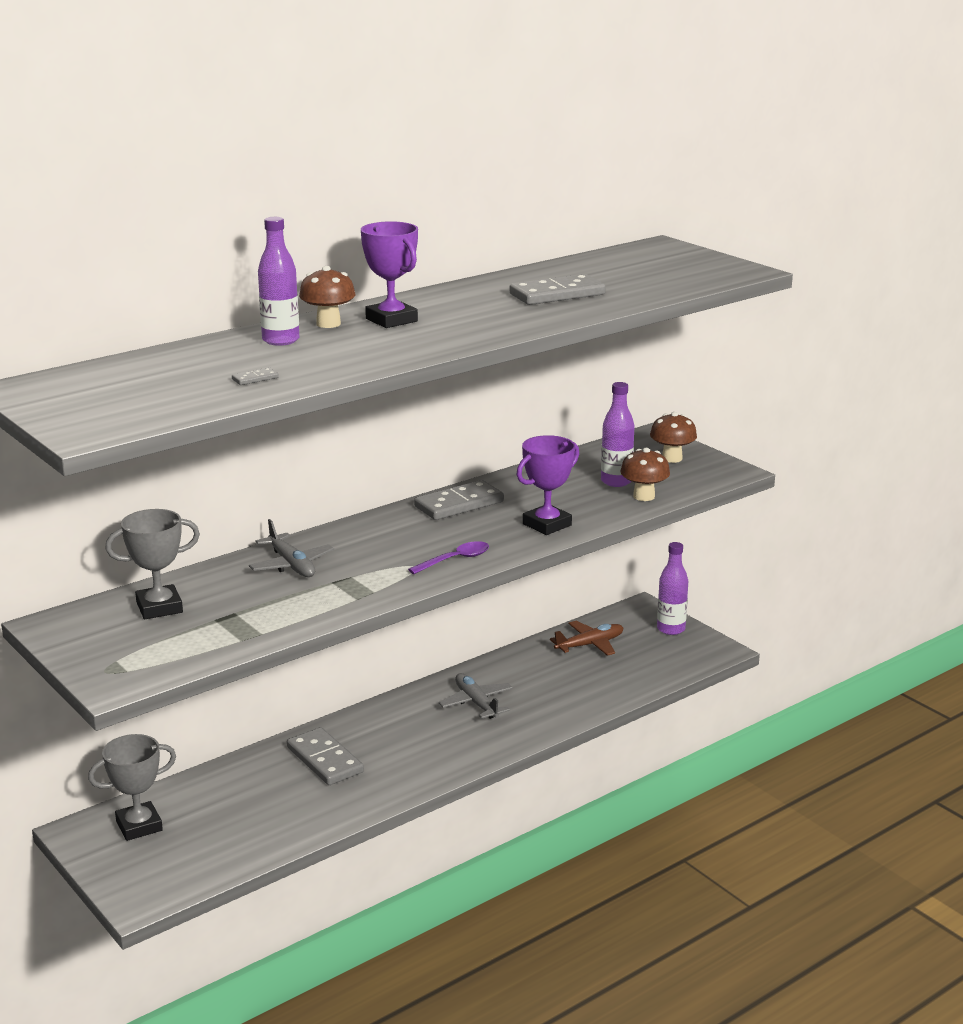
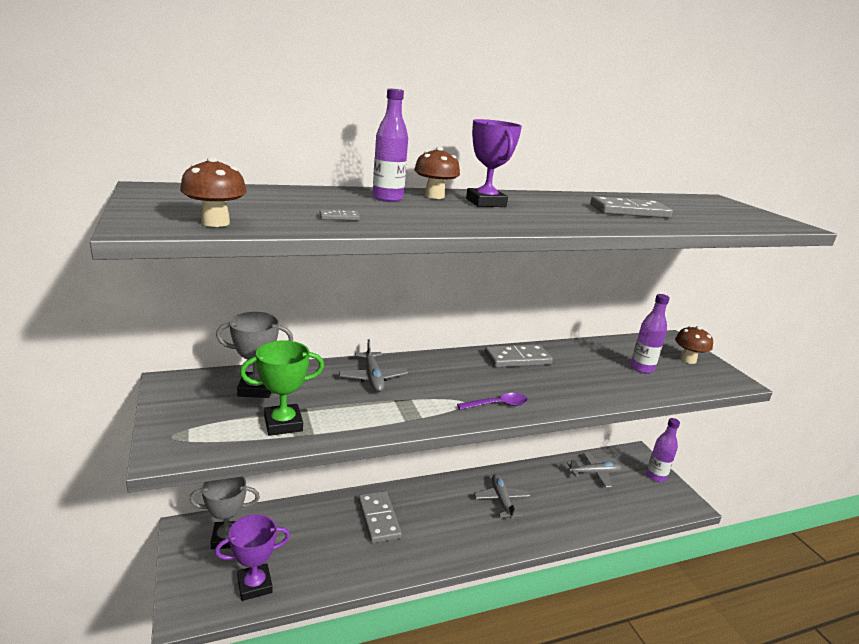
camera: 15 degrees right, 0 degrees up
purple trophy [517,435,579,535] -> purple trophy moved to [215,514,290,601]
brown plane [550,621,623,656] -> grey plane [567,452,622,487]
brown mushroom [620,448,670,501] -> brown mushroom moved to [180,157,247,227]
none -> green trophy [240,340,324,436]

